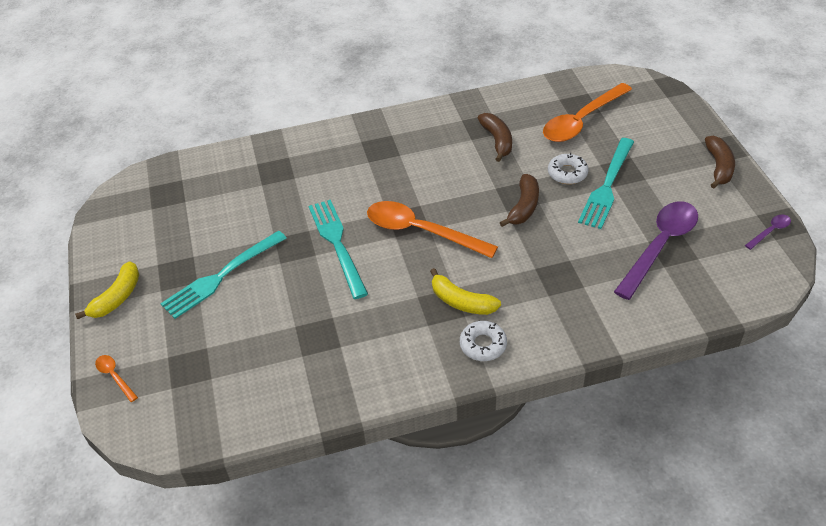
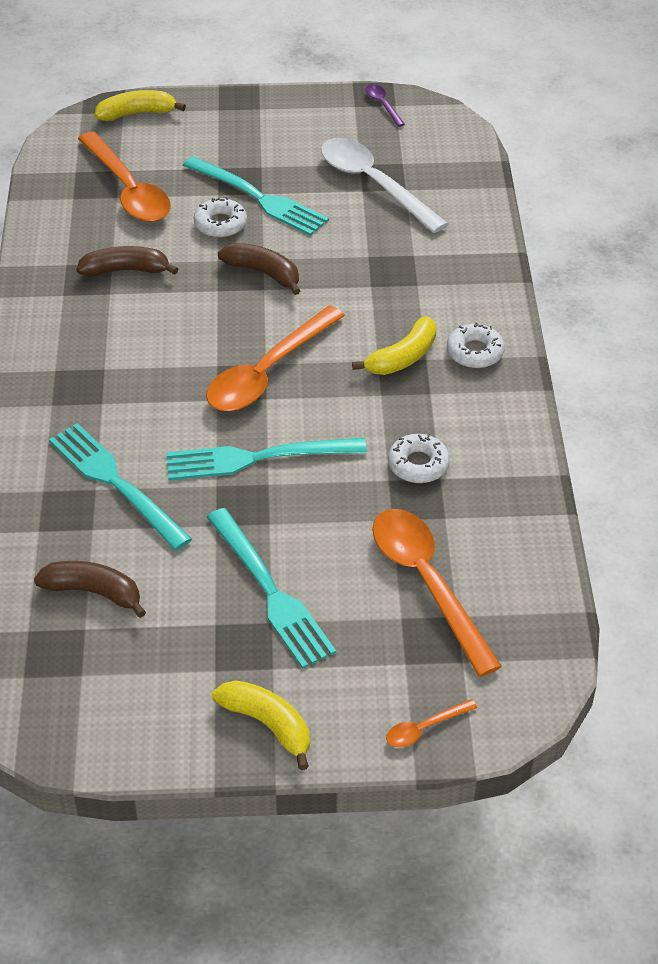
camera: 80 degrees left, 0 degrees up
purple spoon [614,201,698,300] -> white spoon [321,138,448,233]
brown banana [705,136,735,189] -> brown banana moved to [34,561,146,618]
none -> turquoise fork [49,423,192,551]
none -> yellow banana [95,90,186,121]
none -> orange spoon [372,509,502,677]
none -> white donut [388,434,450,483]

